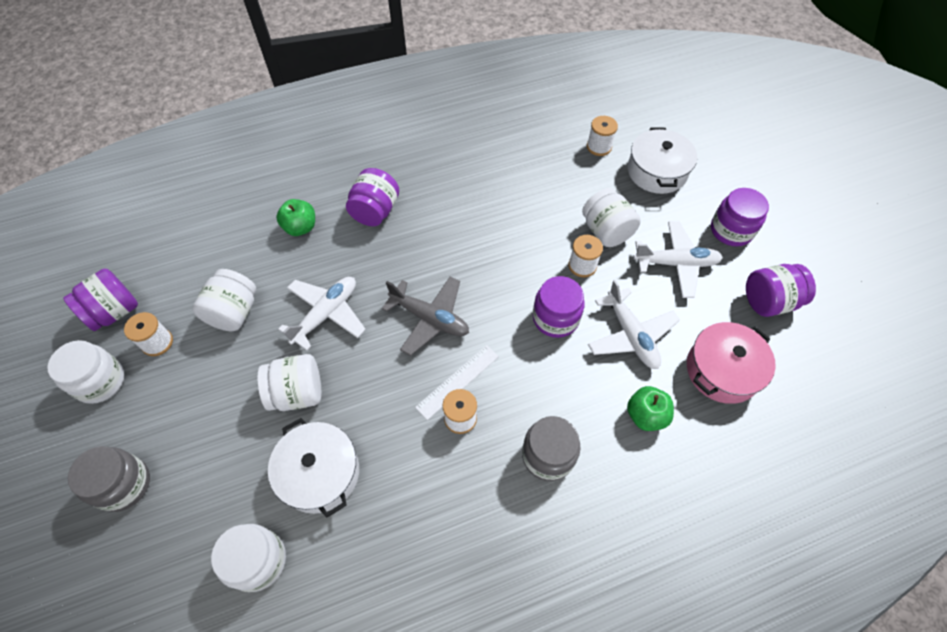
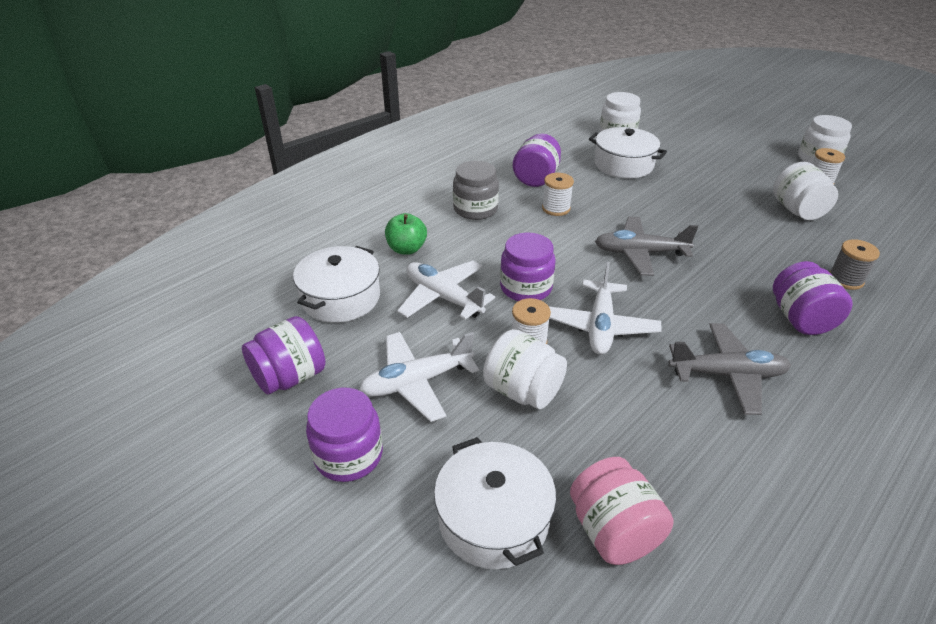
camera: 155 degrees right, 20 degrees down
purple jar [63,269,138,331] -> purple jar moved to [513,134,561,187]
grey jar [68,446,150,512] -> none
white jar [257,354,321,411] -> none
green apple [276,199,315,236] -> grey spool [830,239,880,290]
white plane [278,277,366,351] -> white plane moved to [549,262,662,355]
white ruler [415,345,499,420] -> none
white spool [587,116,618,156] -> pink jar [570,457,674,565]
pink pot [687,322,776,404] -> white pot [293,246,380,323]
none -> grey plane [669,323,791,415]

